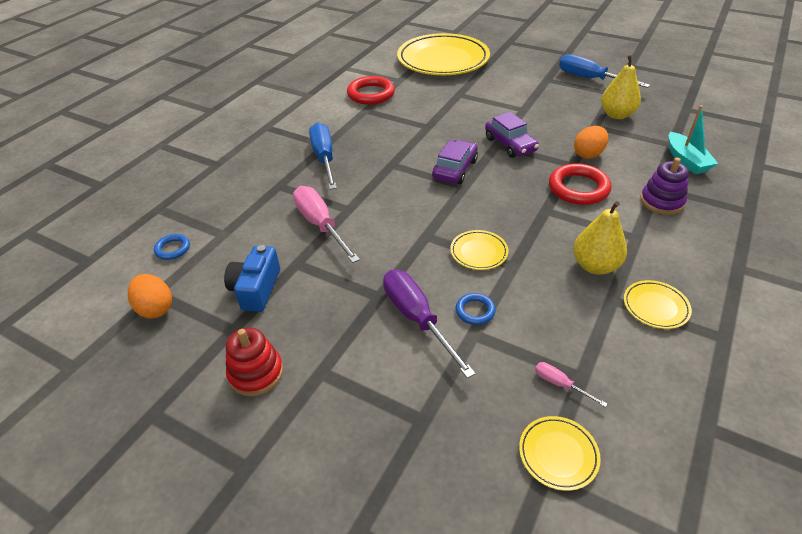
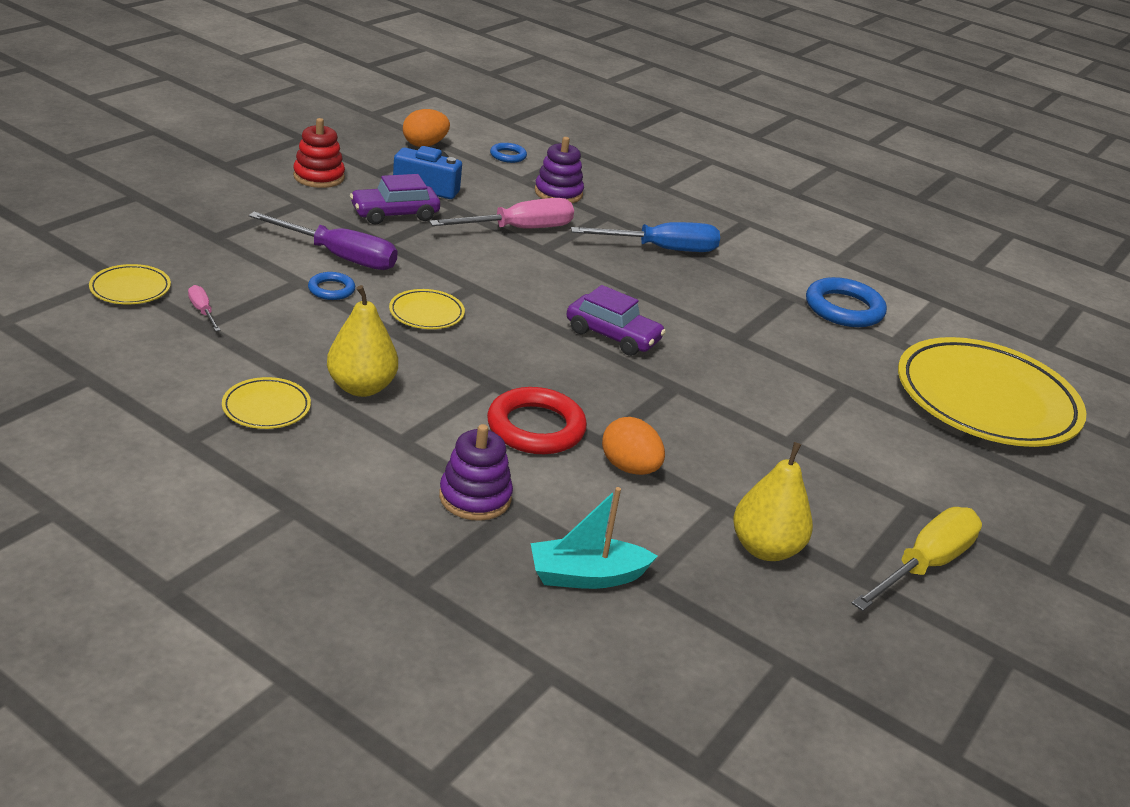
camera: 90 degrees right, 10 degrees down
red ring [347,76,395,105] -> blue ring [806,277,887,327]
purple screwdriver [383,270,476,378] -> purple screwdriver turned 45 degrees clockwise [249,212,398,270]
purple car [485,112,539,158] -> purple car moved to [350,174,440,224]
pink screwdriver [535,362,607,407] -> pink screwdriver turned 75 degrees counterclockwise [188,285,221,331]
blue screwdriver [559,54,650,88] -> yellow screwdriver [852,507,982,611]
none -> purple stacking toy [535,137,584,203]

